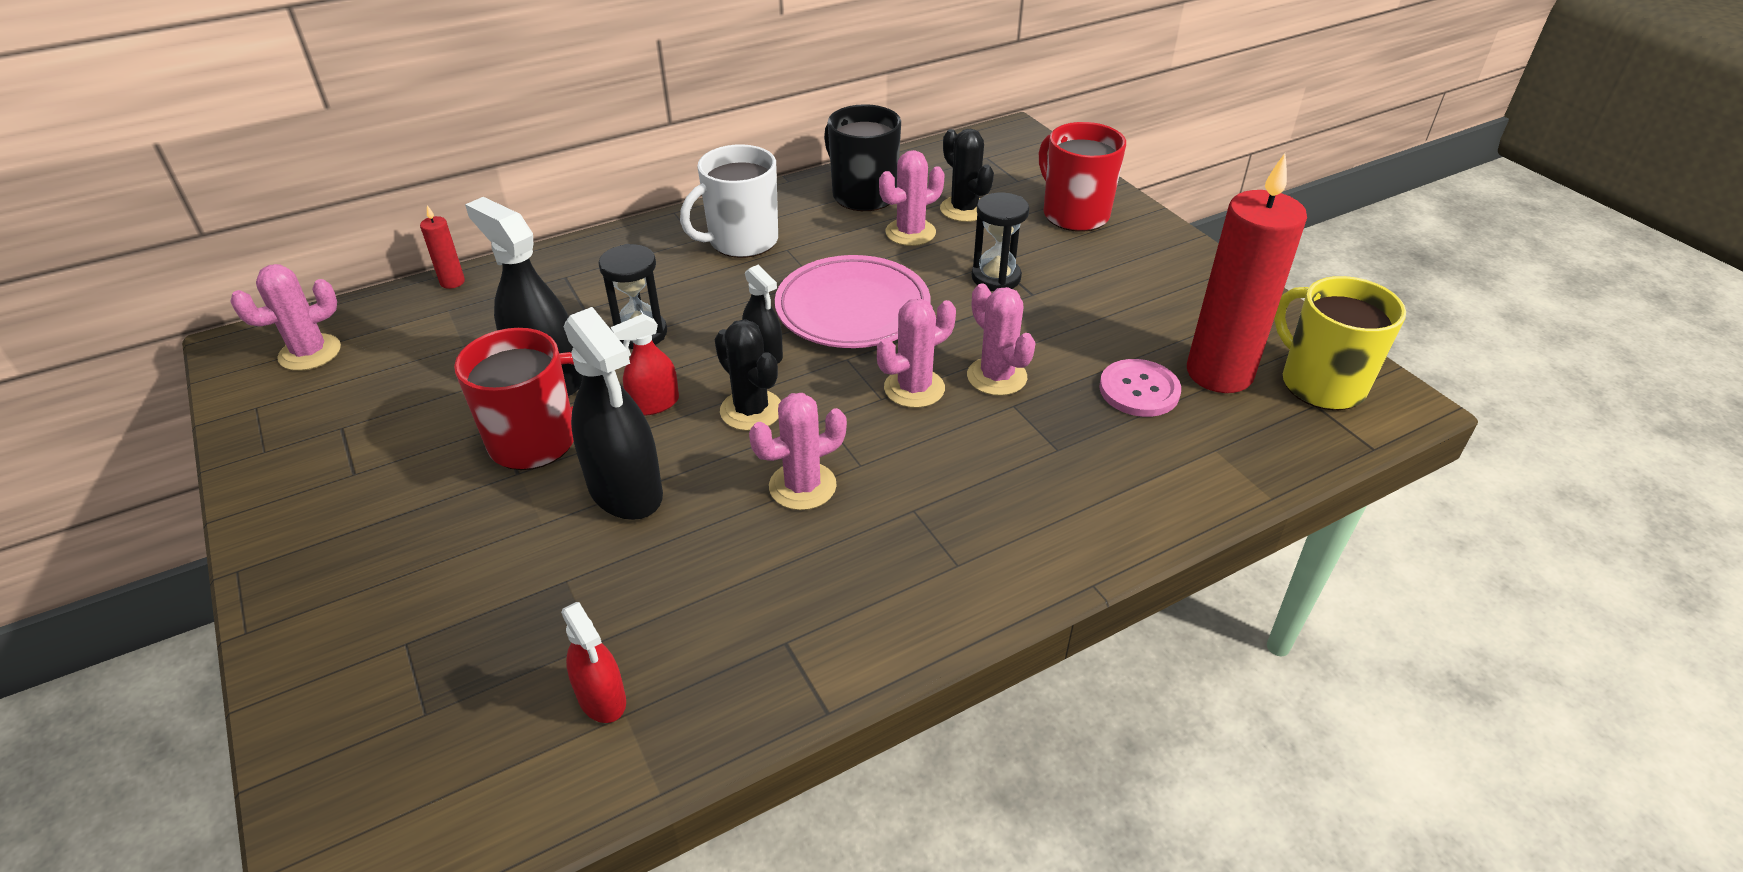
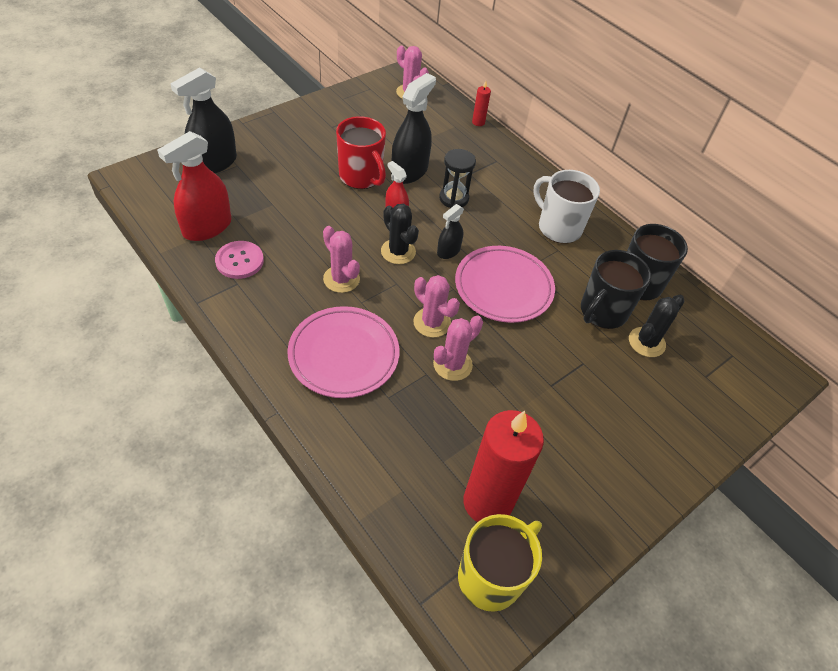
camera: 75 degrees right, 10 degrees up
red spray bottle [561,602,626,723] -> red spray bottle [157,131,232,241], size x1.82
black spray bottle [564,307,663,520] -> black spray bottle moved to [170,68,237,173]
black cactus [715,319,781,431] -> black cactus turned 75 degrees counterclockwise [381,204,419,264]
pink cactus [879,150,944,246] -> black mug [581,250,651,329]
black hourglass [972,192,1029,291] -> none
red mug [1039,122,1126,232] -> none
pink button [1099,359,1181,417] -> pink button moved to [215,241,264,279]
none -> pink plate [287,306,400,398]

